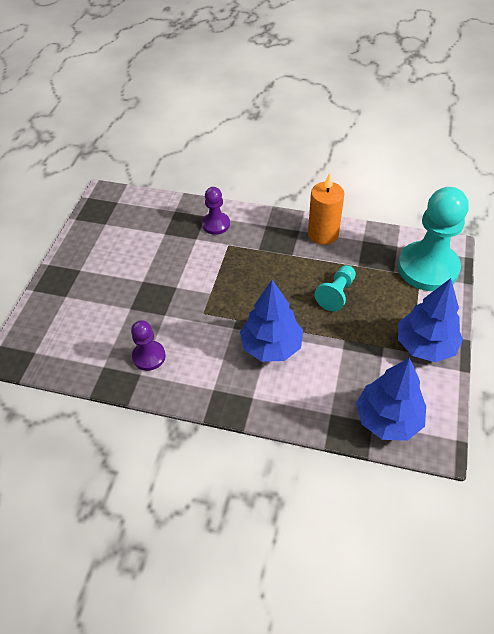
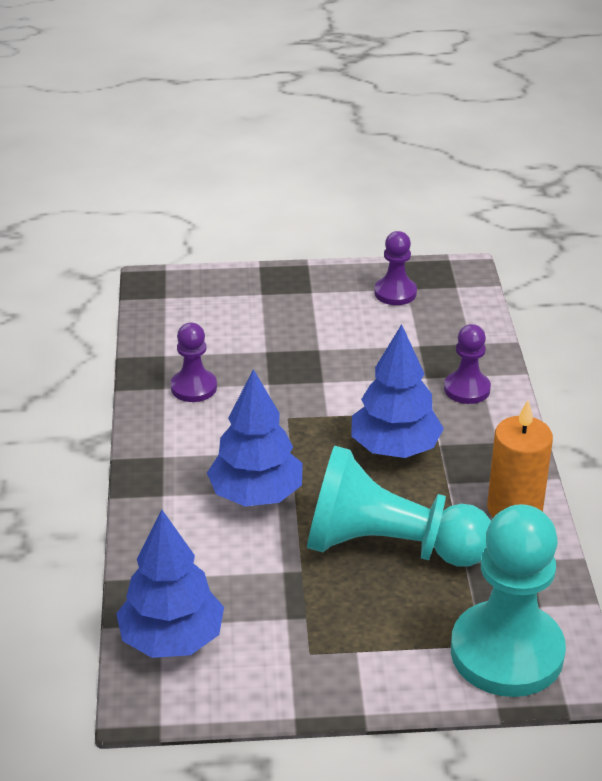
camera: 70 degrees right, 15 degrees down
turquoise pawn [315,265,356,311] -> turquoise pawn [307,446,491,567], size x2.00
blue tree [398,278,463,362] -> blue tree moved to [351,324,444,458]
none -> purple pawn [374,231,417,305]

